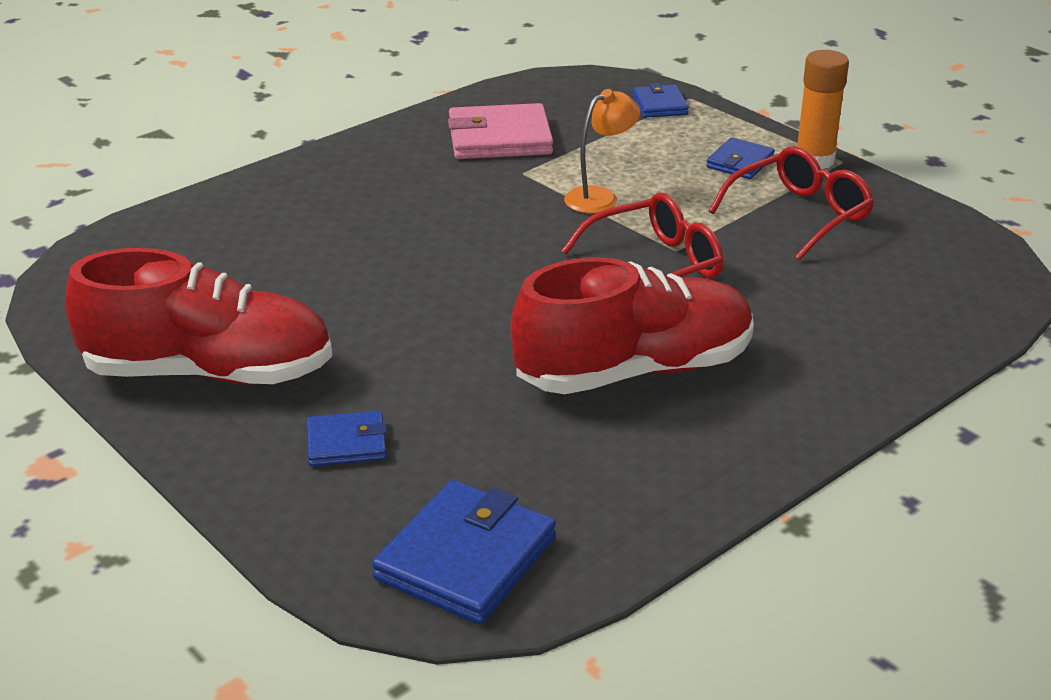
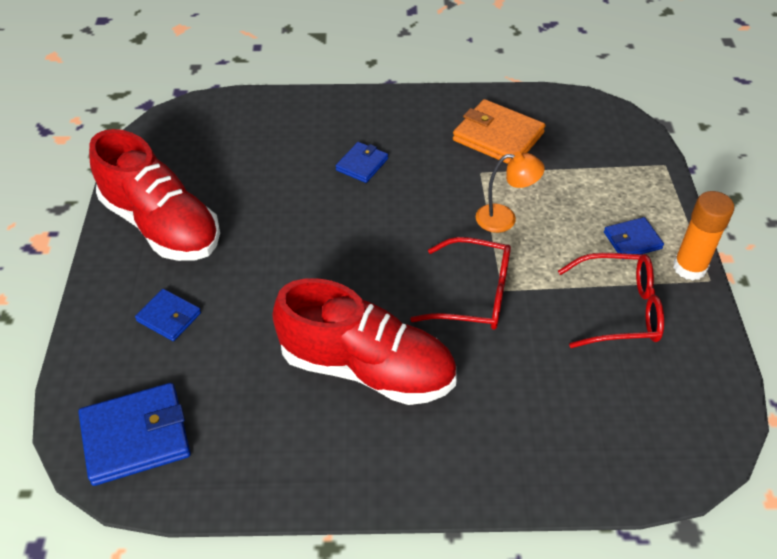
camera: 40 degrees right, 15 degrees up
pink wallet [448,103,553,159] -> orange wallet [453,99,546,164]
blue wallet [632,83,689,118] -> blue wallet moved to [336,142,388,183]

